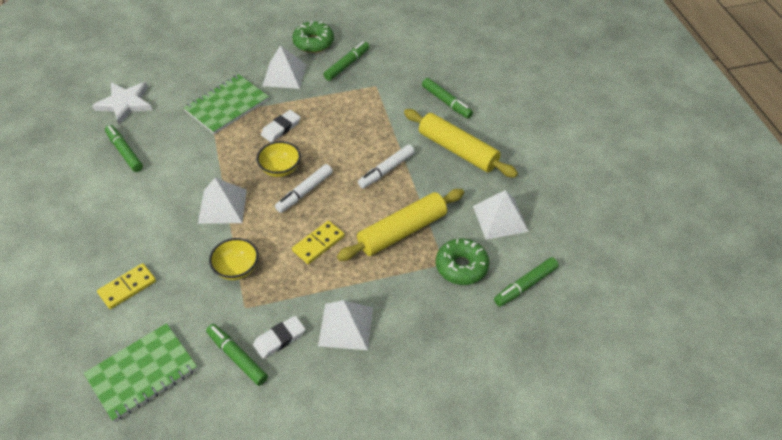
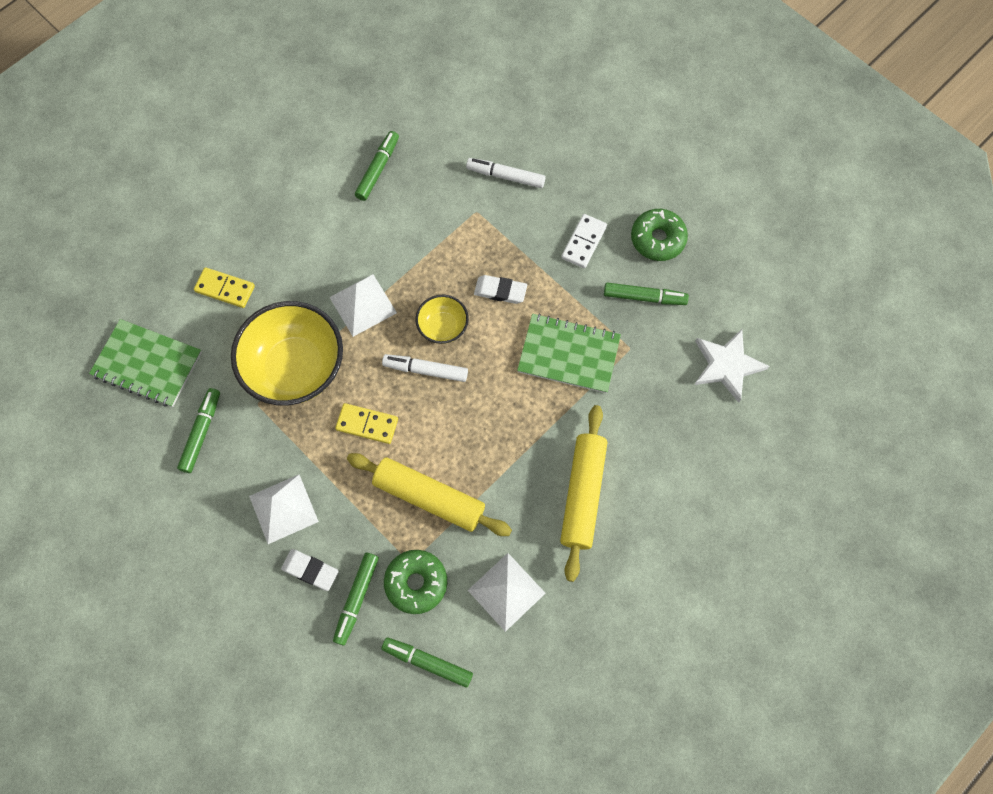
camera: 60 degrees right, 20 degrees up
white star [92,82,152,125] -> white star moved to [694,329,769,403]
green notebook [183,74,269,134] -> green notebook moved to [517,313,621,393]
yellow bowl [209,238,258,280] -> yellow bowl [231,301,343,406], size x2.03
white eraser [253,316,305,359] -> white eraser moved to [281,549,339,591]
white pyramid [263,45,306,89] -> white domino [561,214,607,268]
white marker [358,144,415,188] -> white marker moved to [466,158,546,188]
green marker [422,78,473,119] -> green marker moved to [333,553,379,646]

